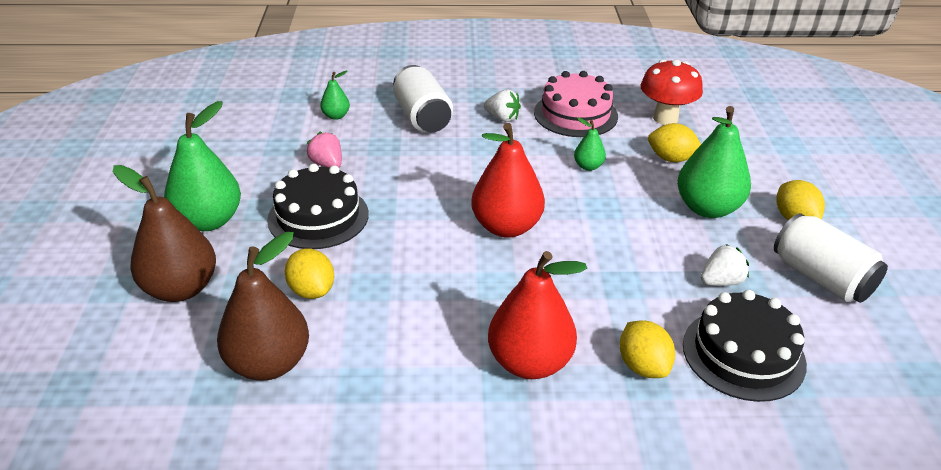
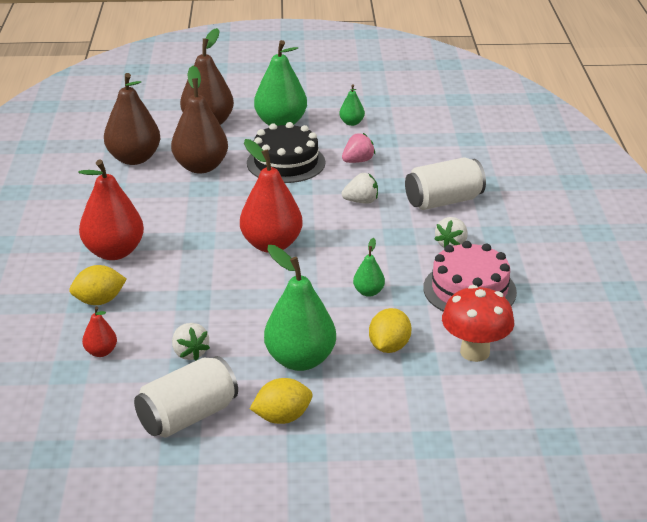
camera: 90 degrees right, 5 degrees down
yellow lemon [285,248,334,299] -> brown pear [171,66,228,173]
green pear [320,71,350,120] -> green pear moved to [339,85,365,126]
black cake [683,290,807,402] -> red pear [82,306,117,357]
none -> white strawberry [342,173,378,204]

